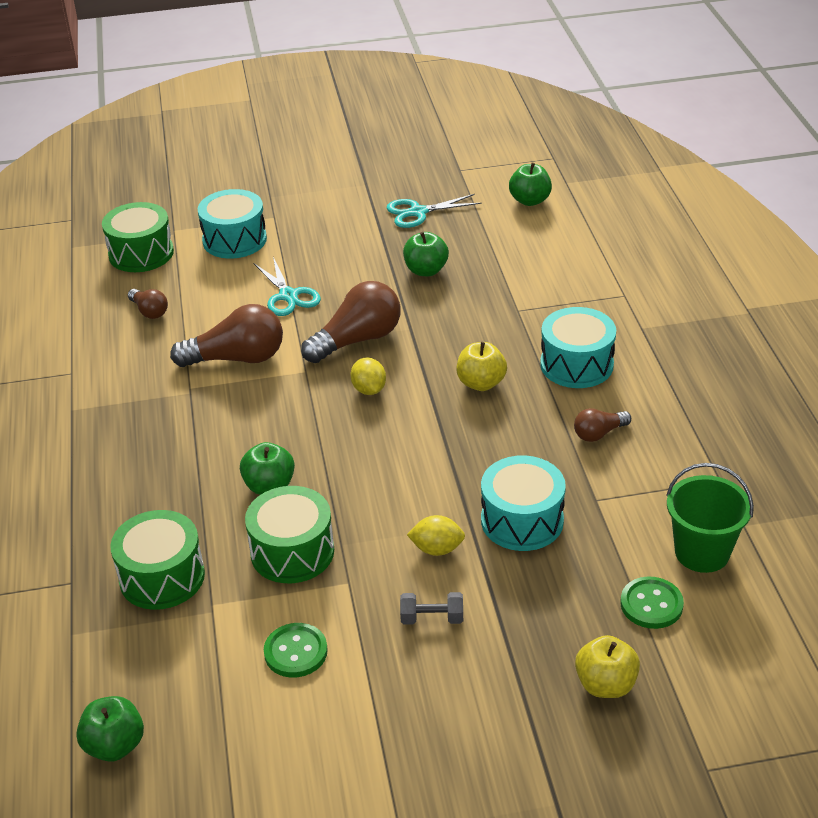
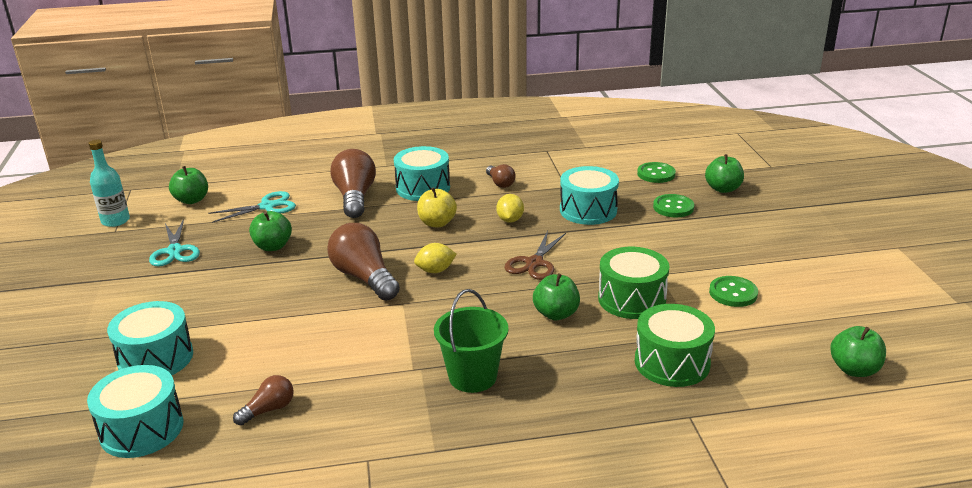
camera: 90 degrees left, 10 degrees down
green drum [102,202,174,272] -> turquoise drum [87,365,183,458]
brown light bulb [170,304,283,367] -> brown light bulb moved to [330,149,376,218]
turquoise scissors [254,257,321,316] -> turquoise scissors moved to [208,191,296,223]
grey dumbbell [400,592,463,625] -> none
yellow lemon [407,515,465,556] -> yellow lemon moved to [496,194,524,223]
yellow apple [575,635,640,698] -> green apple [705,154,744,193]
green bucket [666,463,754,573] -> green bucket moved to [434,289,509,393]
none -> turquoise bottle [89,139,130,227]
none -> brown scissors [504,231,566,280]
none -> green button [653,194,694,218]

